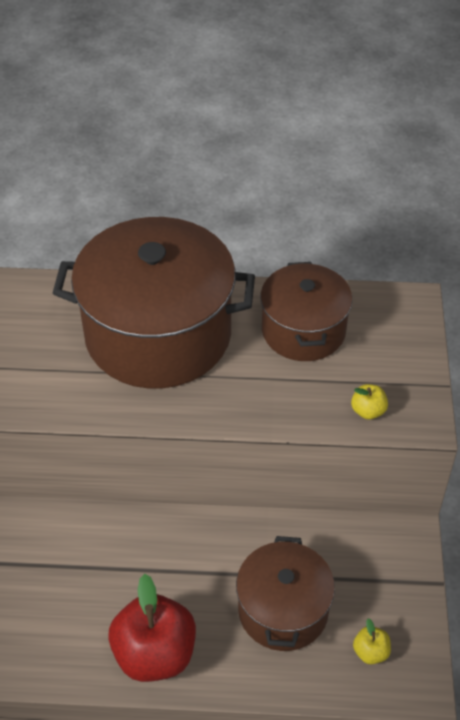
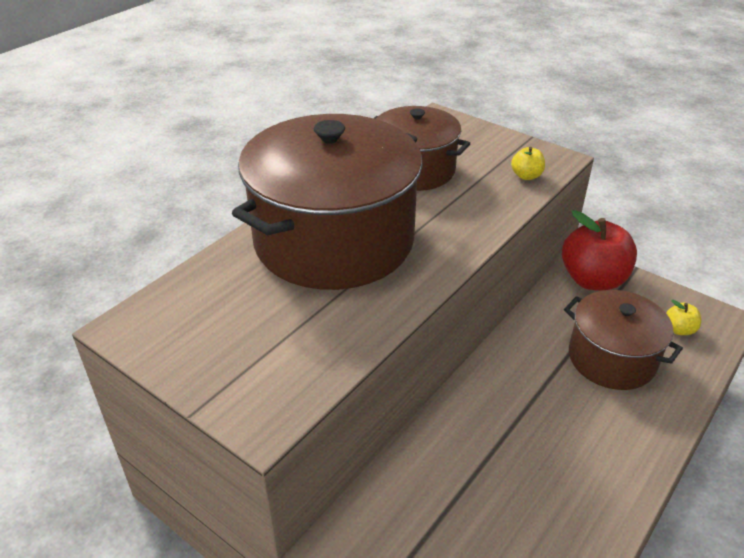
camera: 55 degrees left, 10 degrees down
red apple [108,574,196,682] -> red apple moved to [562,210,637,291]

